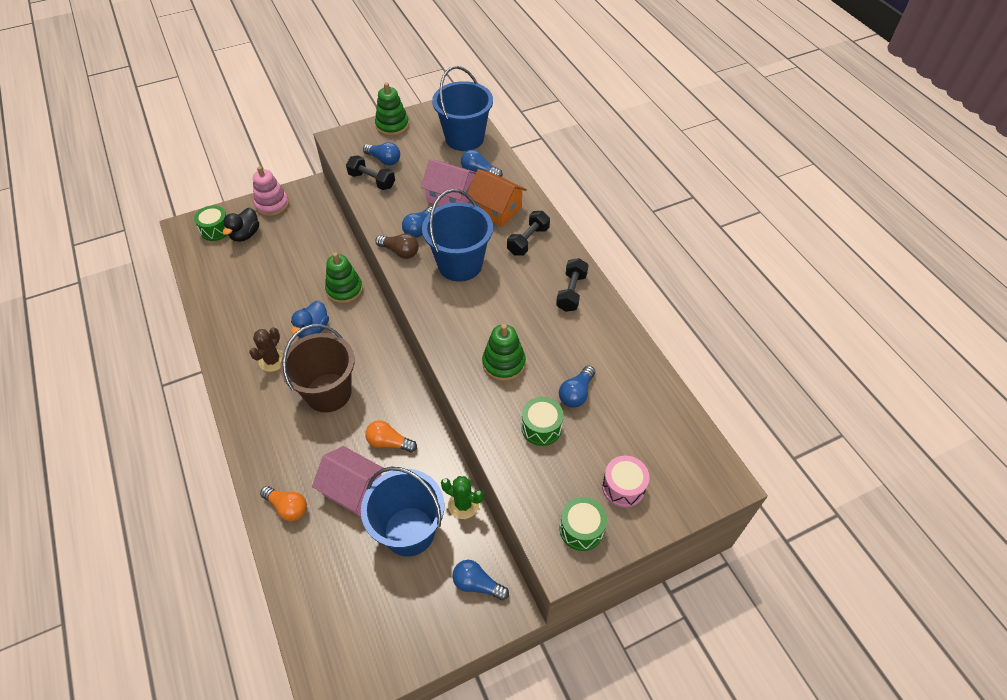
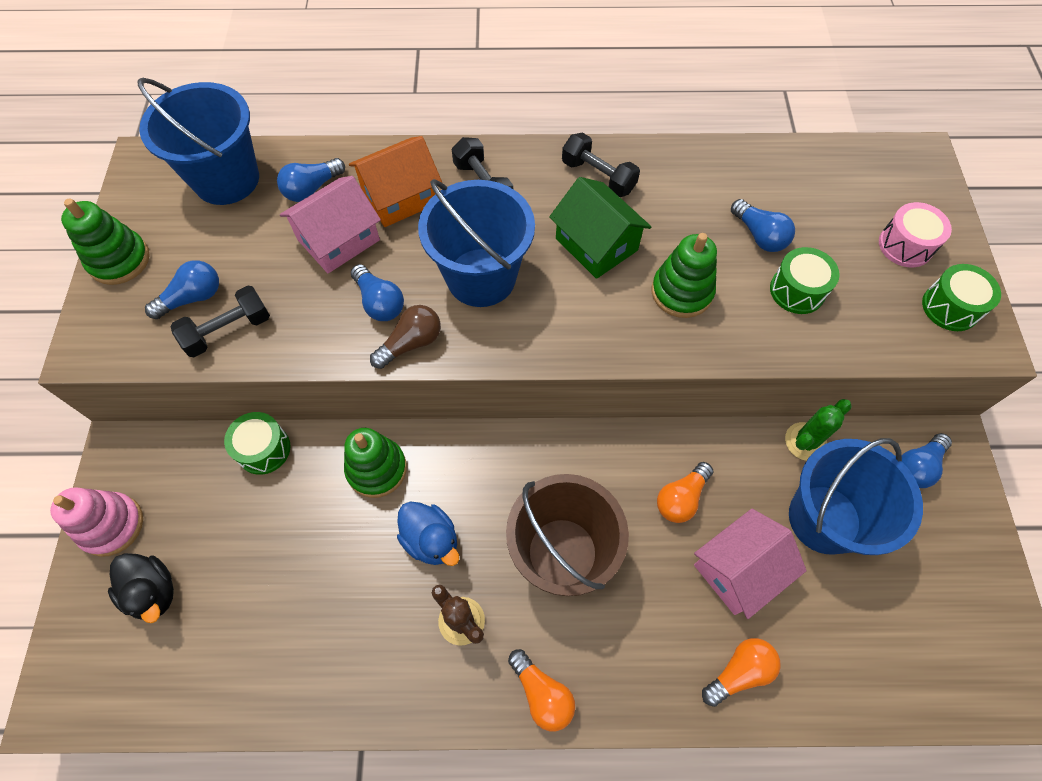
camera: 65 degrees left, 10 degrees up
green drum [194,205,228,241] -> green drum moved to [224,412,291,475]
none -> orange light bulb [508,649,575,731]
none -> green house [549,177,651,279]

